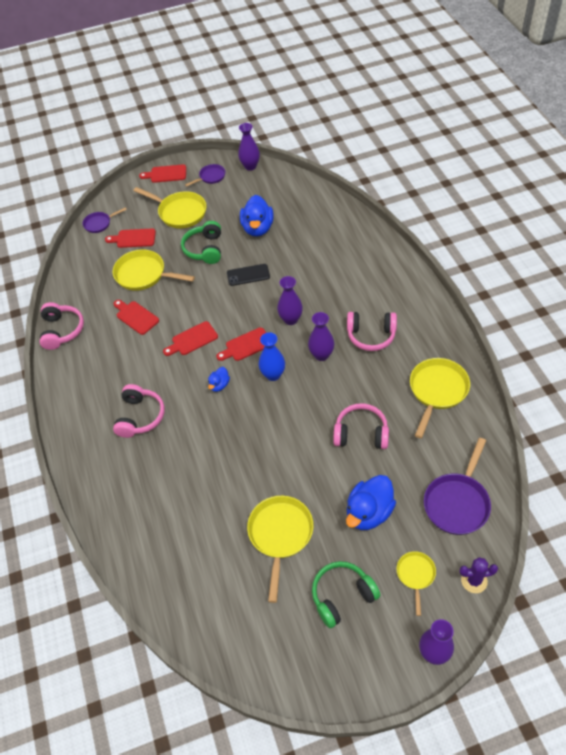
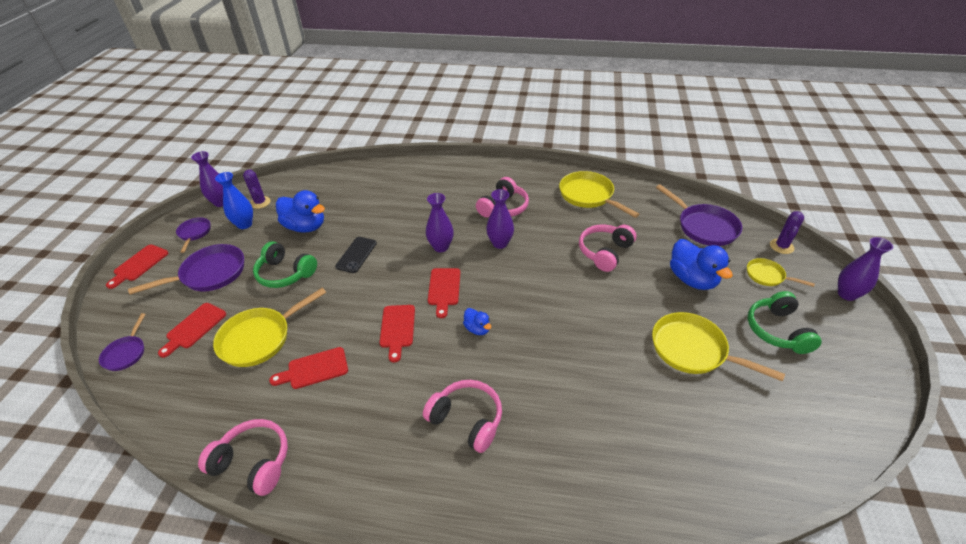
camera: 65 degrees left, 10 degrees down
yellow pan [133,187,206,228] -> purple pan [128,244,244,295]
blue vase [259,332,285,381] -> blue vase moved to [215,172,253,229]
none -> purple cactus [243,169,271,209]

